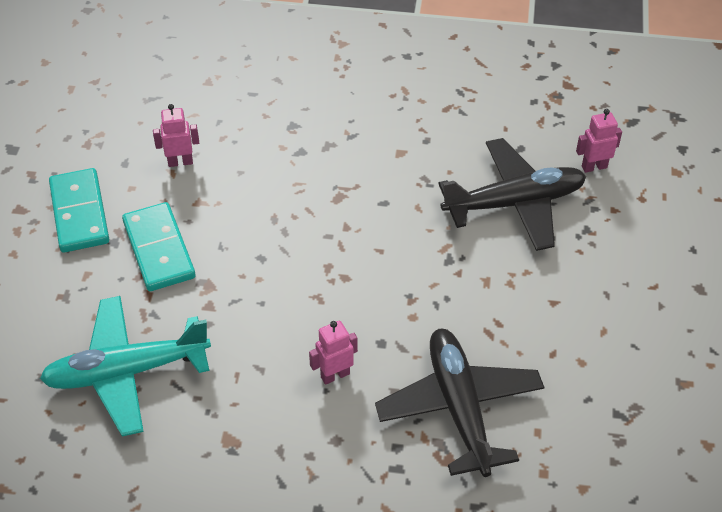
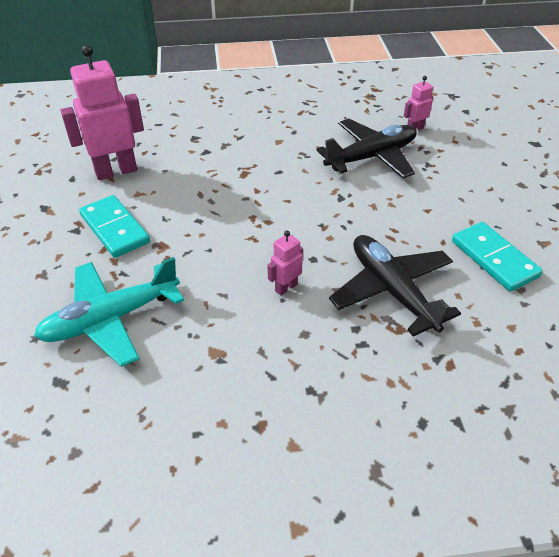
camera: 15 degrees left, 5 degrees down
turquoise domino [49,168,109,253] -> turquoise domino moved to [452,222,543,292]
pink robot [153,104,199,167] -> pink robot [60,45,144,180], size x2.10

